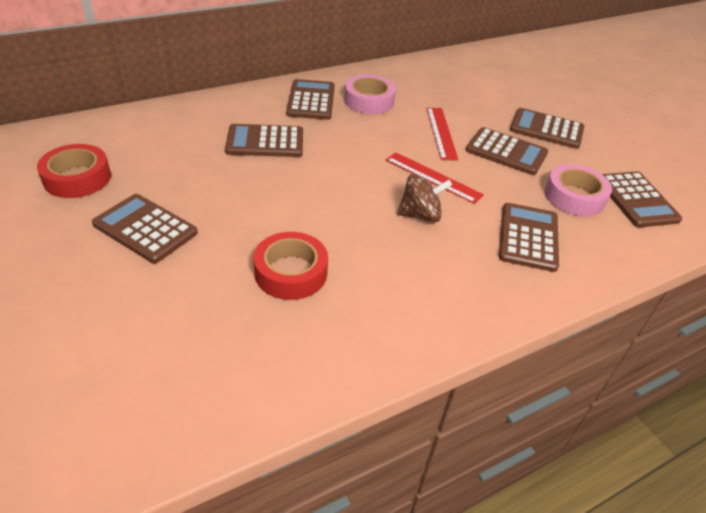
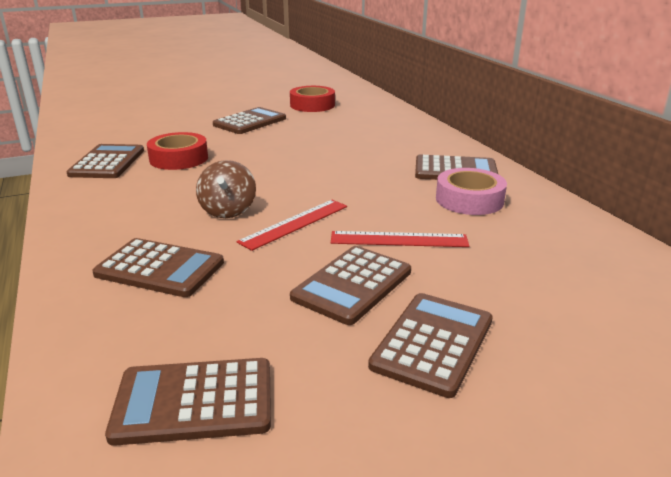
camera: 100 degrees right, 15 degrees down
brown calculator [225,124,303,157] -> brown calculator moved to [66,144,144,178]
pink tape [545,164,612,217] -> none

